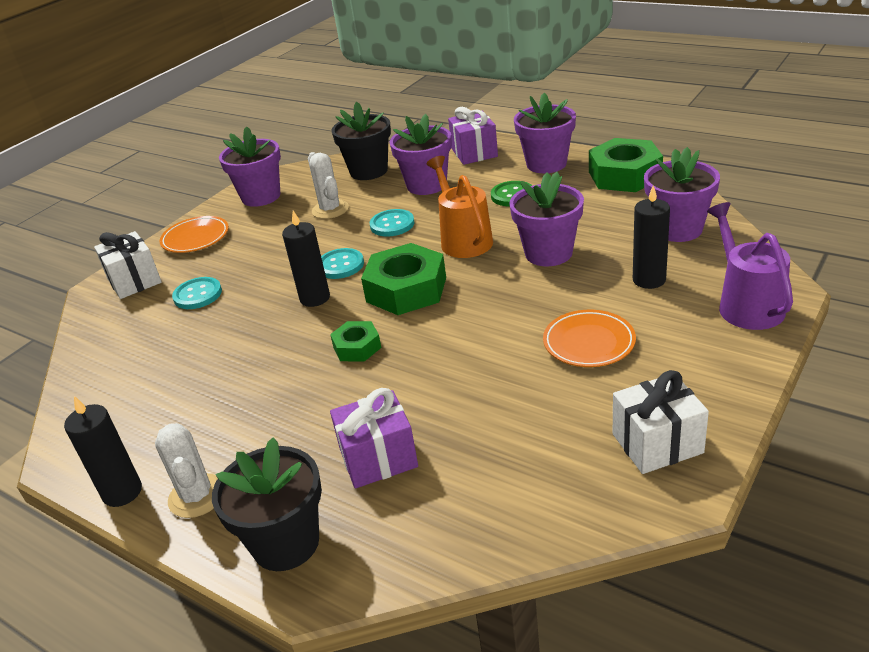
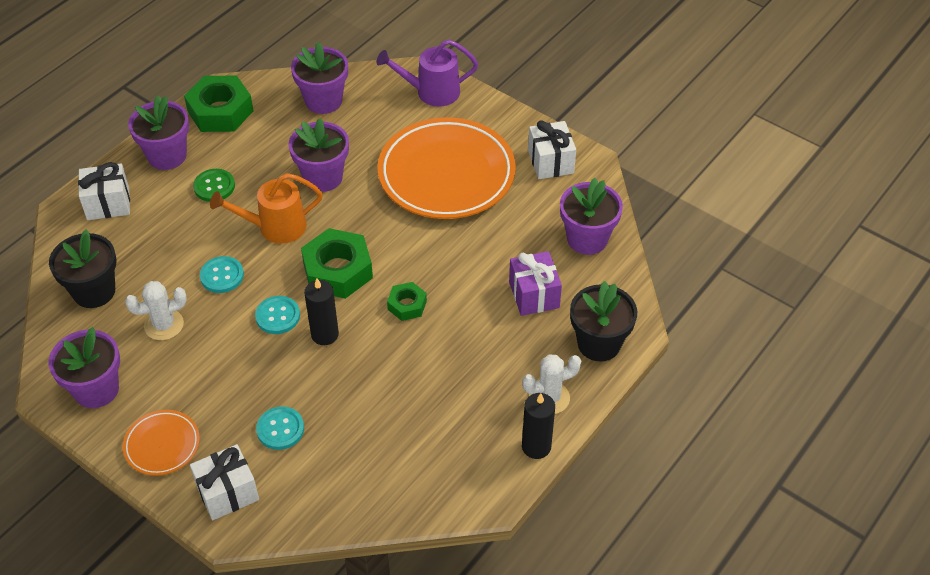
camera: 90 degrees left, 15 degrees up
purple flower pot [390,114,452,195] -> purple flower pot moved to [560,178,623,255]
purple gift [448,107,498,165] -> white gift [78,162,130,220]
orange plate [543,310,636,367] -> orange plate [378,117,516,219], size x2.13
black candle [633,186,670,289] -> none

